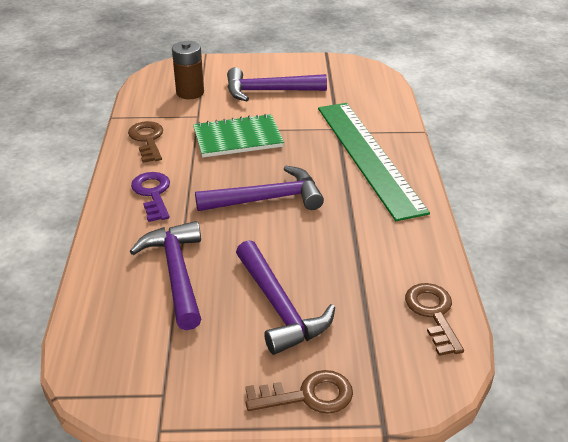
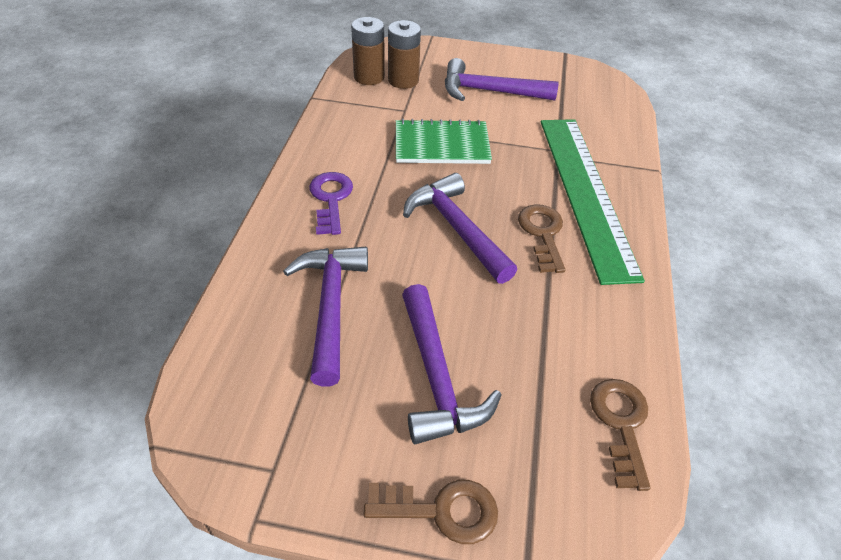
camera: 10 degrees right, 10 degrees up
brown key [128,121,163,163] -> brown key moved to [518,204,565,273]
purple hammer [195,166,324,211] -> purple hammer turned 120 degrees counterclockwise [403,173,517,284]
none -> brown battery [351,17,385,85]

